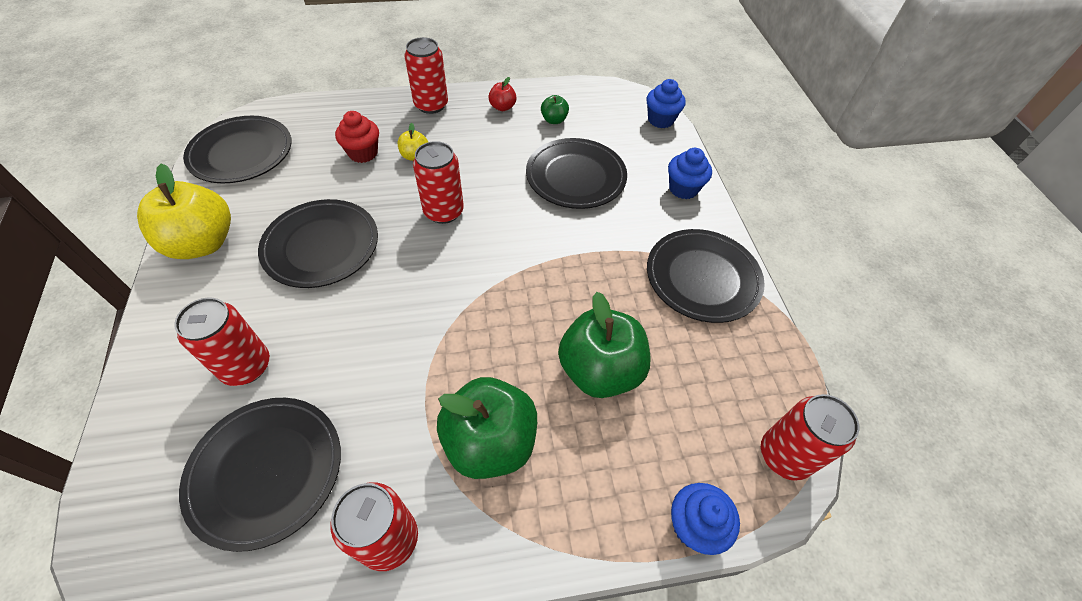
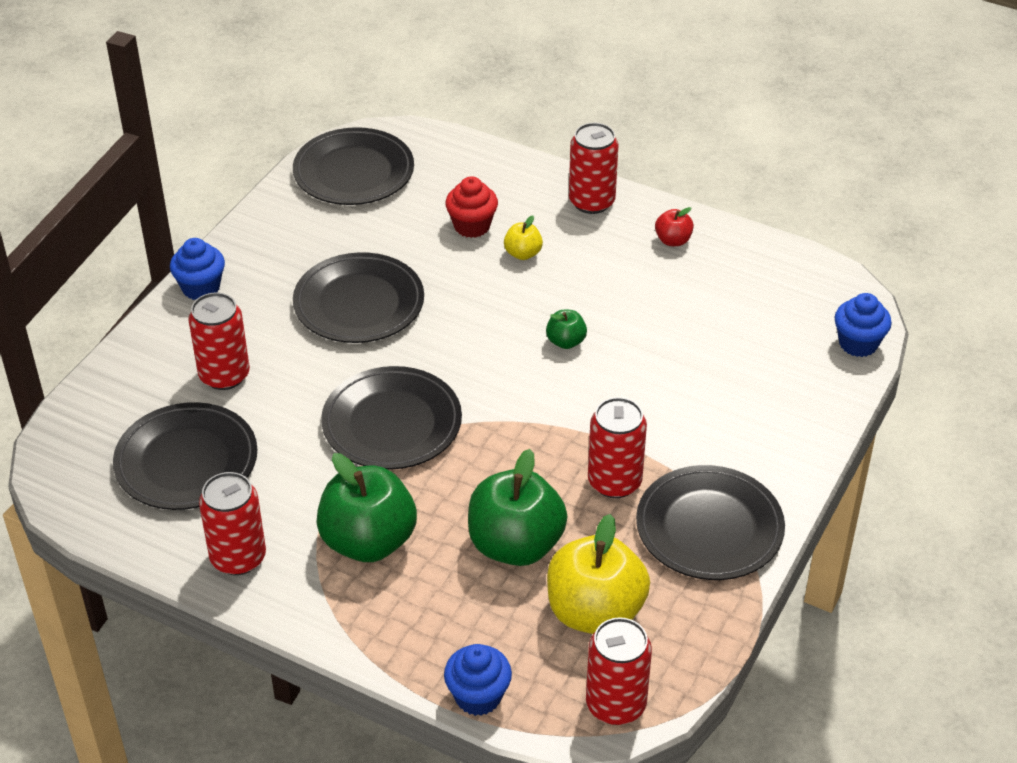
camera: 40 degrees right, 10 degrees down
yellow apple [137,164,231,259] -> yellow apple moved to [547,514,650,634]
red can [413,141,464,224] -> red can moved to [588,397,647,498]
black plate [526,138,627,209] -> black plate moved to [321,366,462,470]
green apple [541,95,569,124] -> green apple moved to [546,310,587,349]
blue cupcake [668,148,712,199] -> blue cupcake moved to [170,238,225,300]

